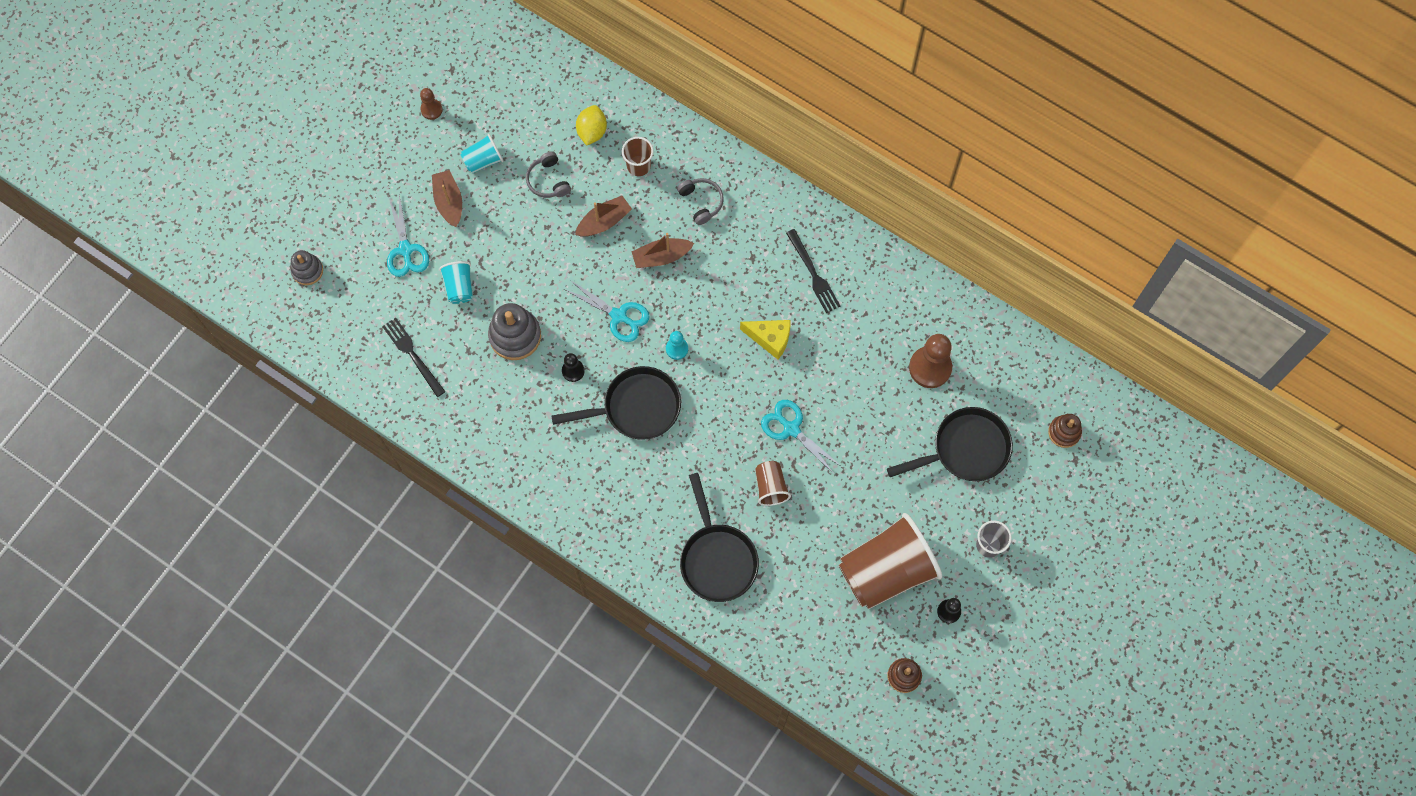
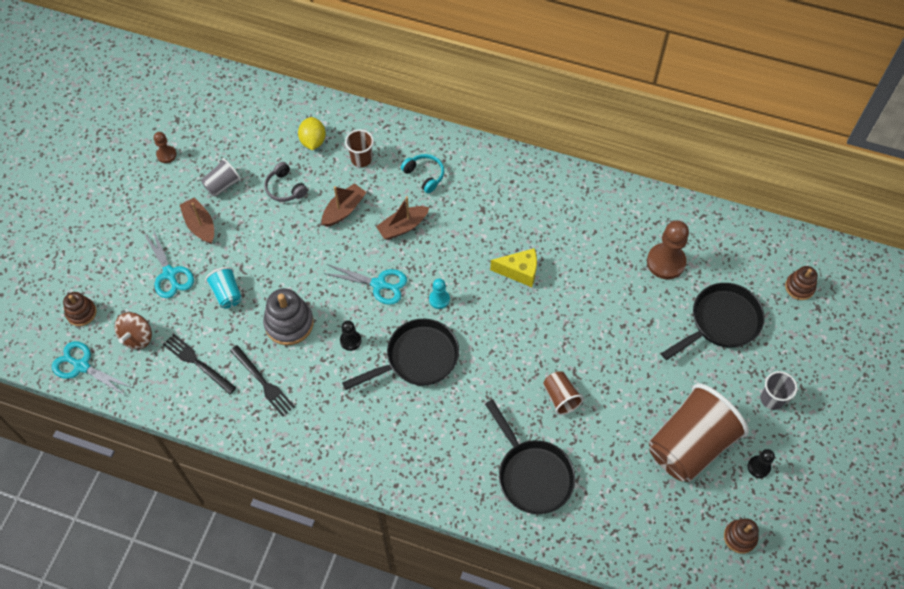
camera: 15 degrees left, 10 degrees down
grey stacking toy [290,250,323,285] -> brown stacking toy [63,292,96,326]
turquoise cup [460,134,503,174] -> grey cup [201,158,241,197]
grey headphones [677,178,724,225] -> turquoise headphones [401,154,444,193]
turquoise scissors [761,400,842,475] -> turquoise scissors moved to [52,341,133,396]
black fork [786,229,840,313] -> black fork moved to [230,345,295,417]
none -> brown spinning top [115,312,152,349]

